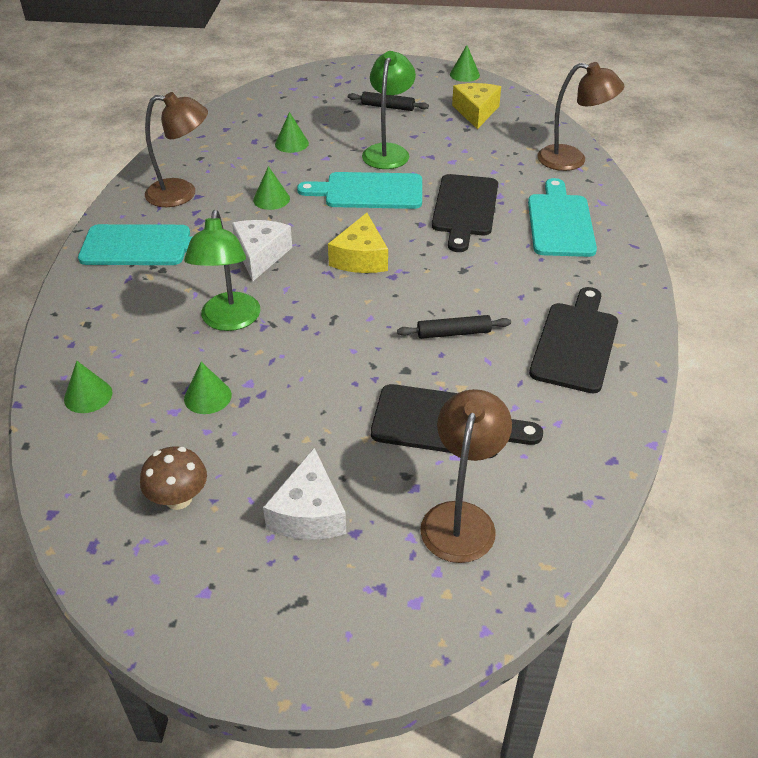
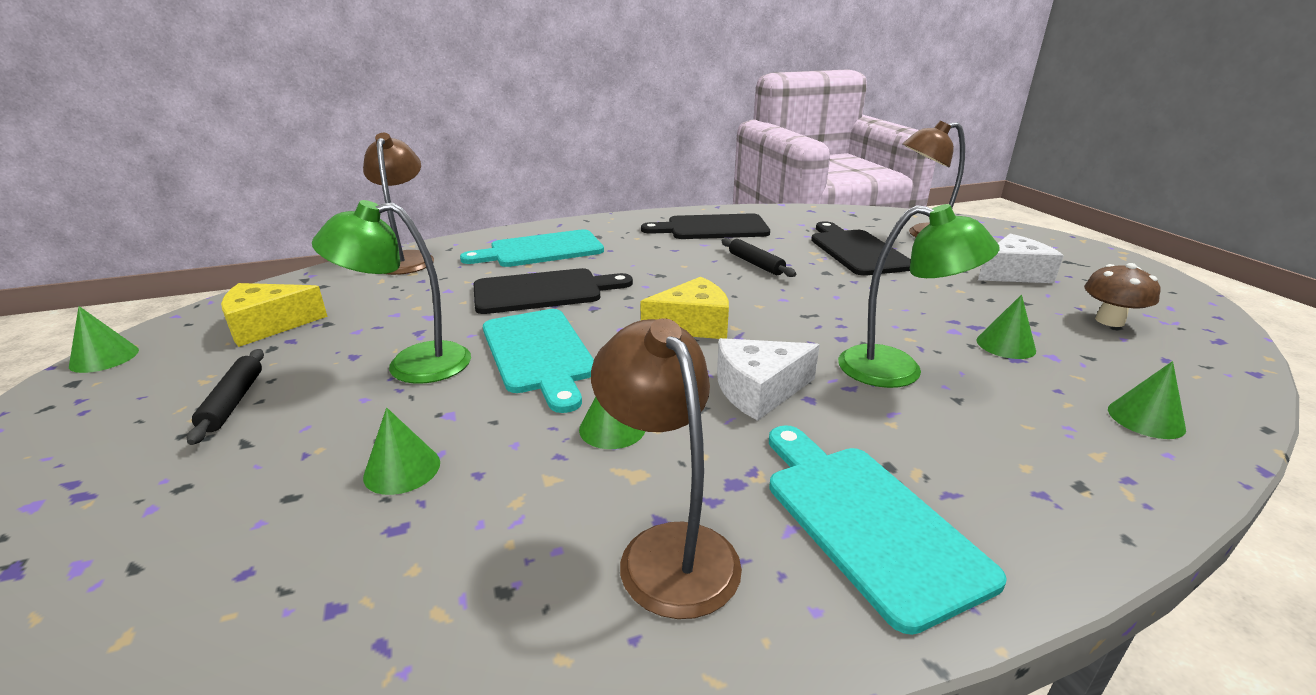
camera: 115 degrees left, 15 degrees down
green lamp [184,210,260,331] -> green lamp turned 45 degrees clockwise [838,204,1000,388]

